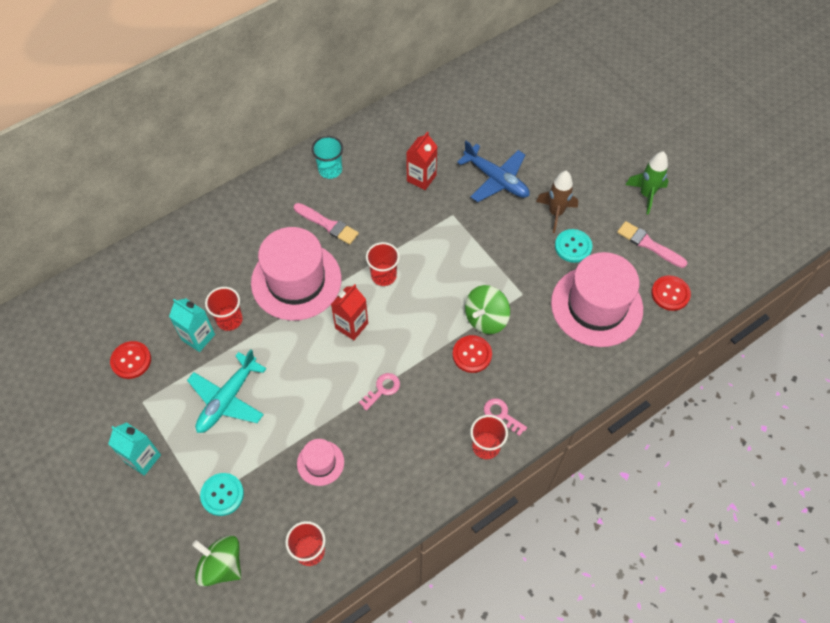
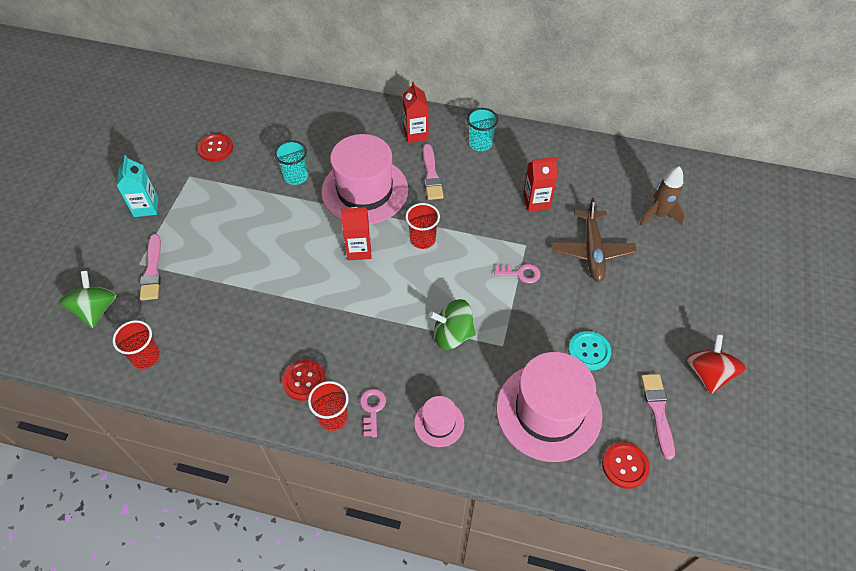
camera: 50 degrees right, 5 degrees down
turquoise carton [169,298,215,352] -> none
turquoise plane [187,349,266,433] -> none
turquoise button [200,473,244,516] -> pink brush [140,234,161,300]
red cup [205,287,243,331] -> turquoise cup [274,140,308,185]
pink hat [297,439,344,486] -> pink hat moved to [414,396,464,447]
pink key [359,373,400,411] -> pink key moved to [494,264,541,283]
red button [453,335,492,373] -> red button moved to [282,360,326,401]
blue plane [457,141,530,202] -> brown plane [552,197,637,282]
brown rocket [536,171,578,233] -> brown rocket moved to [639,166,685,226]
green rocket [625,151,669,215] -> red spinning top [686,334,745,394]
none -> red carton [402,81,429,143]

